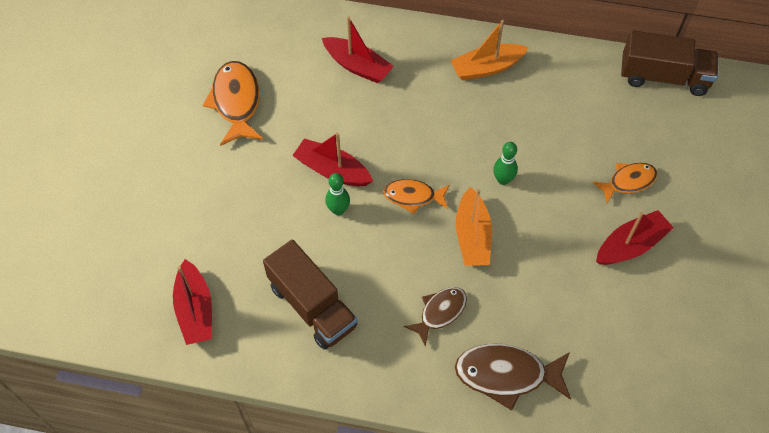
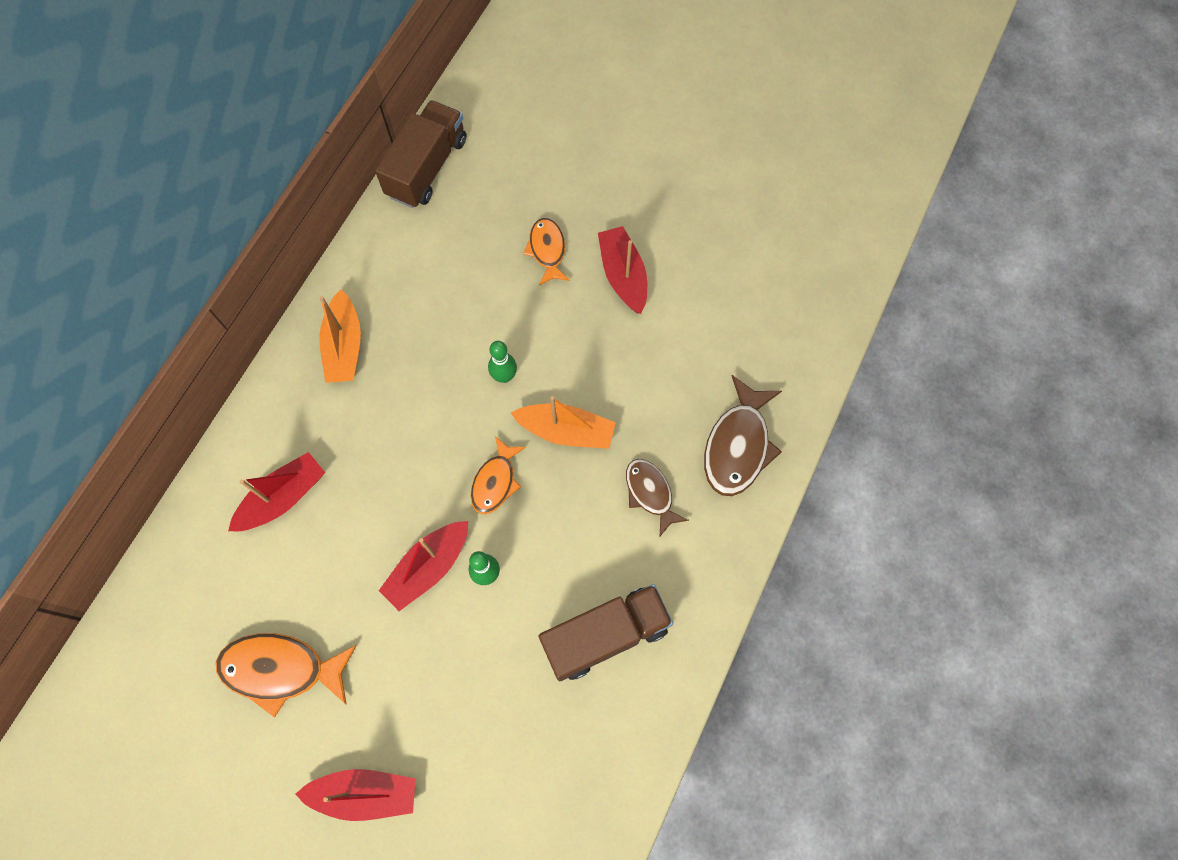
camera: 75 degrees left, 10 degrees up
red boat [173,259,212,345] -> red boat moved to [295,769,415,821]

